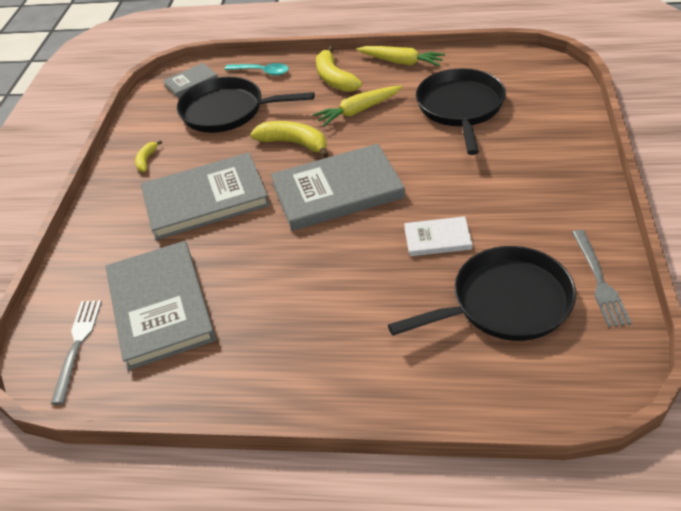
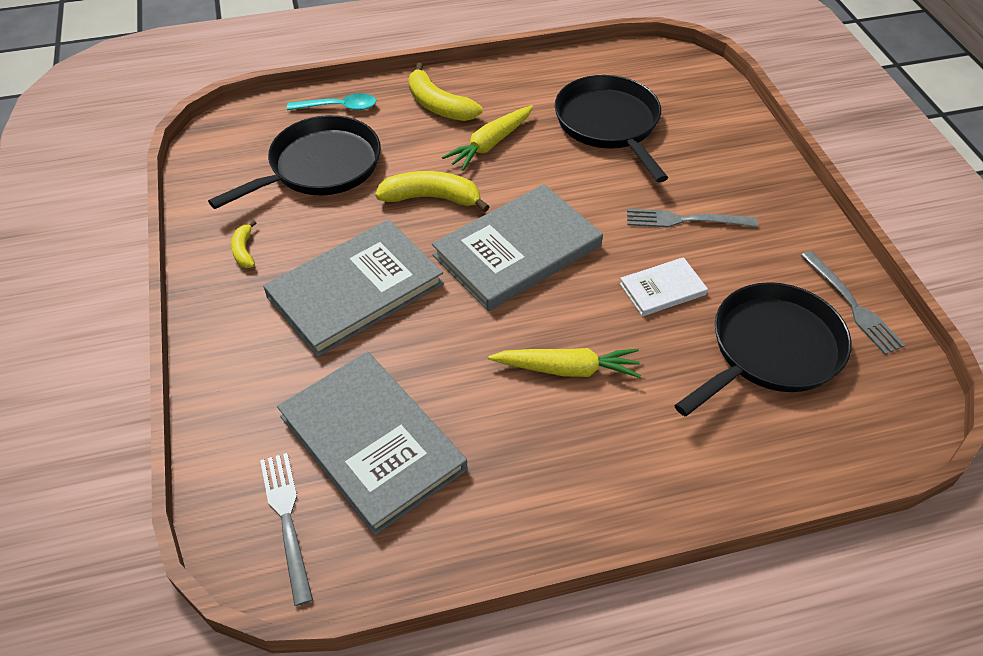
camera: 25 degrees left, 5 degrees up
grey book [163,63,218,98] -> none
black pan [177,77,315,133] -> black pan turned 150 degrees clockwise [208,115,381,209]
yellow carrot [356,46,445,66] -> yellow carrot moved to [488,348,641,378]
none -> grey fork [627,209,758,227]

